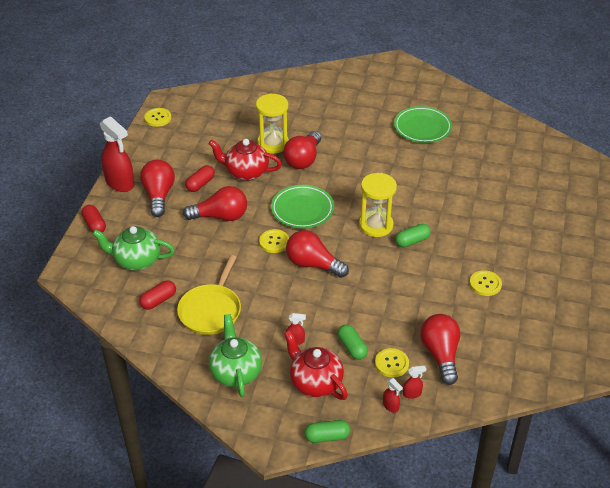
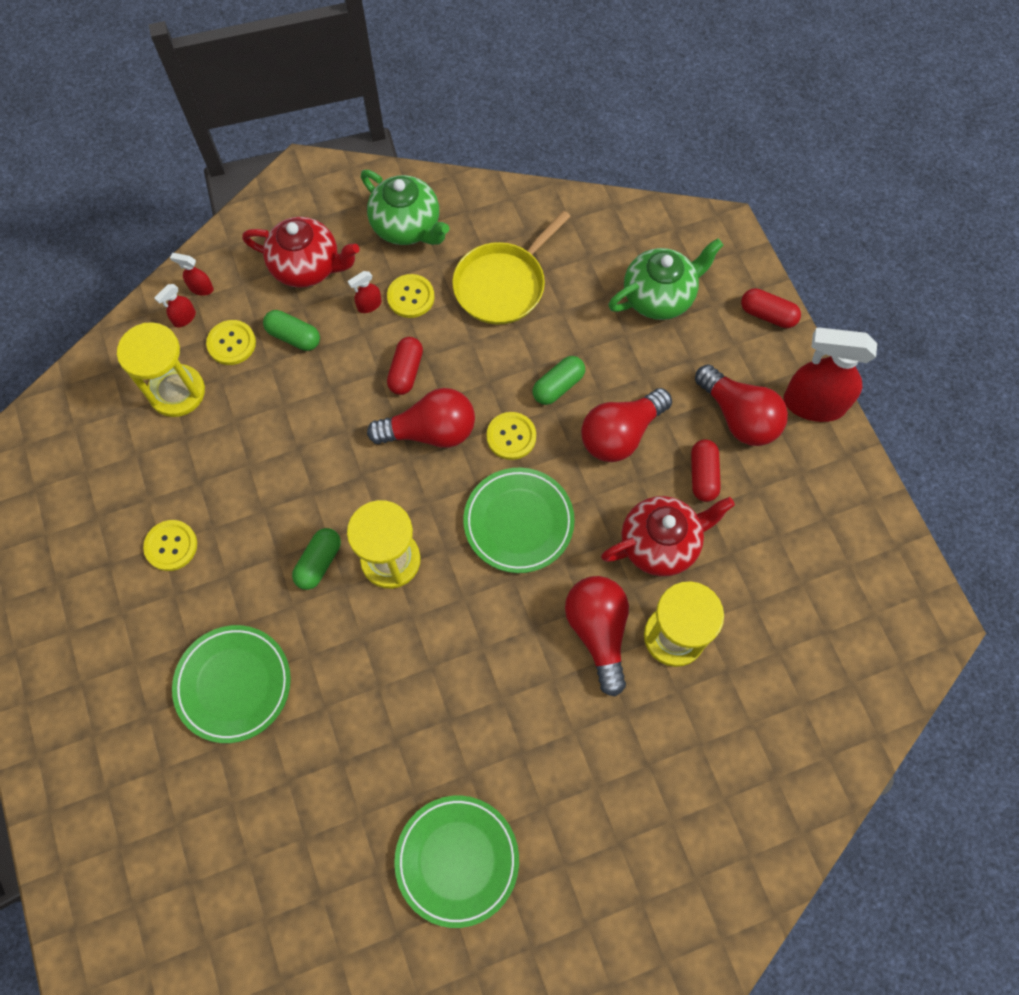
camera: 145 degrees right, 25 degrees up
red capsule [139,280,176,310] -> red capsule moved to [387,337,423,395]
yellow button [144,108,171,127] -> yellow button moved to [387,274,434,318]
yellow pan [177,255,241,335] -> yellow pan turned 120 degrees counterclockwise [452,211,571,325]
green capsule [304,420,350,443] -> green capsule moved to [532,356,585,405]
red light bulb [420,314,460,385] -> yellow hourglass [117,322,205,417]
none -> green plate [172,625,291,743]

